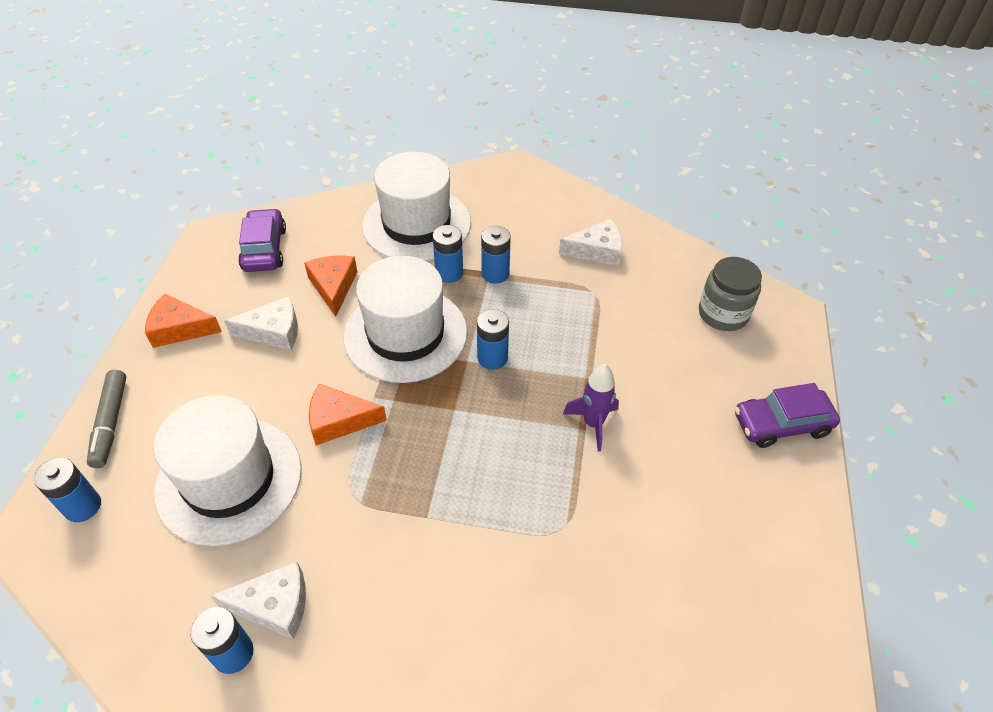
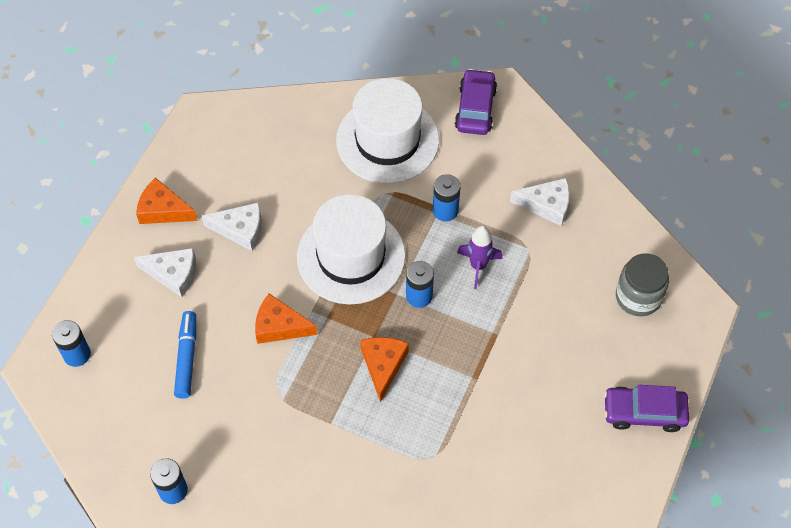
camera: 15 degrees right, 10 degrees up
grey marker [87,370,127,468] -> none
white hat [154,395,302,546] -> blue marker [174,311,196,399]
white cheese [211,561,306,639] -> white cheese moved to [134,248,196,297]
purple car [238,208,286,272] -> purple car moved to [455,69,497,135]
orange cheese [304,256,357,317] -> orange cheese moved to [360,337,409,402]
blue battery [433,225,463,283] -> none
purple rocket [563,364,619,451] -> purple rocket moved to [457,226,503,289]

